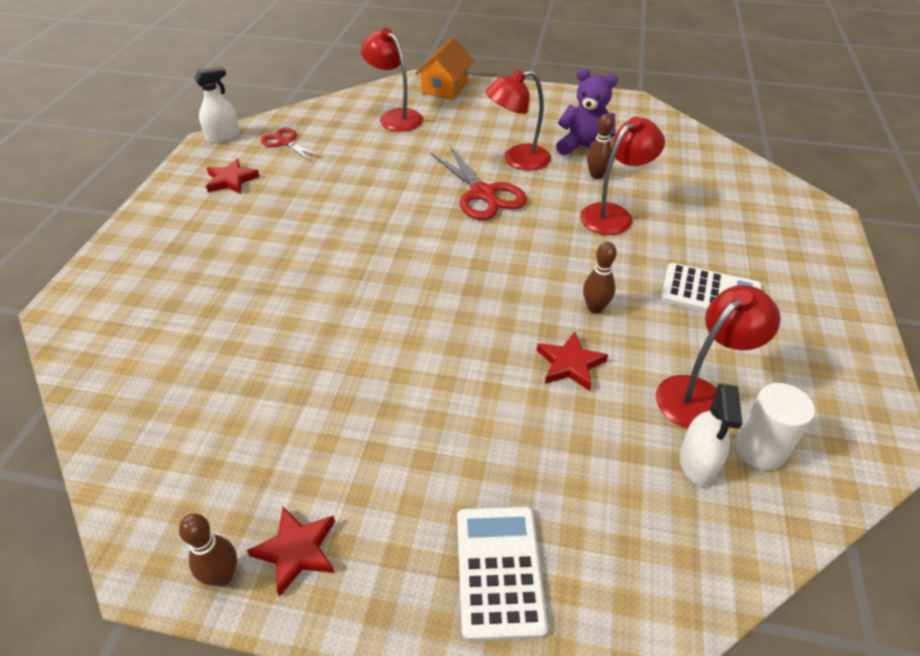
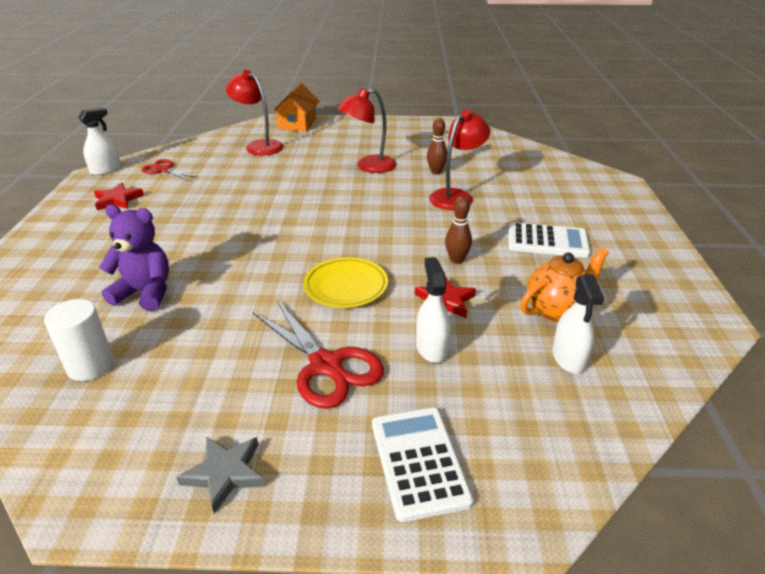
camera: 10 degrees left, 10 degrees down
brown bowling pin [179,514,237,586] -> none
red star [247,507,335,597] -> grey star [176,436,265,514]
red scissors [430,145,527,220] -> red scissors moved to [253,300,384,409]
purple teddy bear [556,69,618,155] -> purple teddy bear moved to [99,204,169,311]
red lamp [656,285,780,428] -> orange teapot [520,248,609,322]
white cylinder [735,383,815,470] -> white cylinder moved to [44,299,114,381]
none -> yellow plate [303,257,388,308]
none -> white spray bottle [416,257,451,363]

